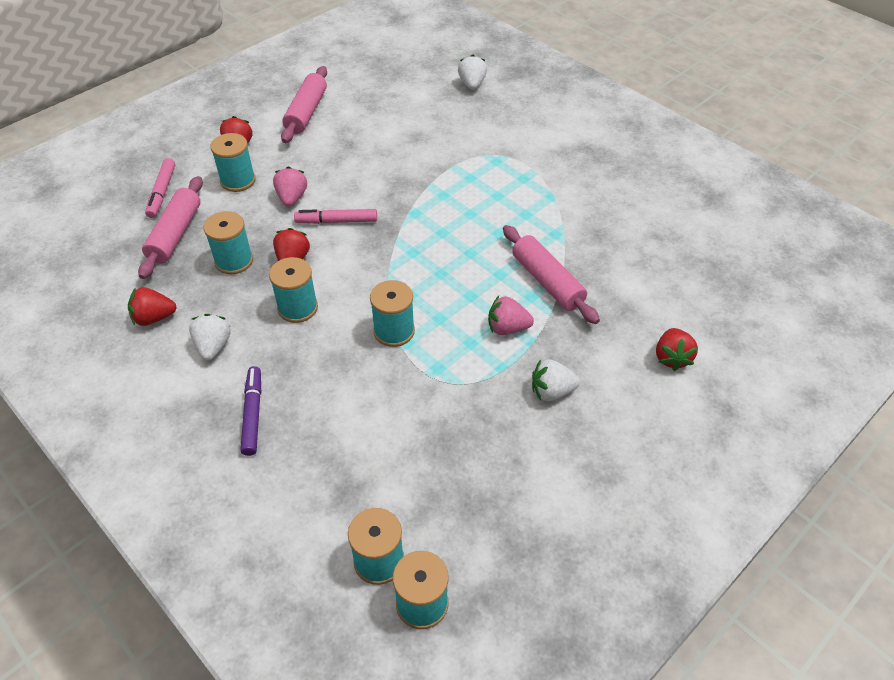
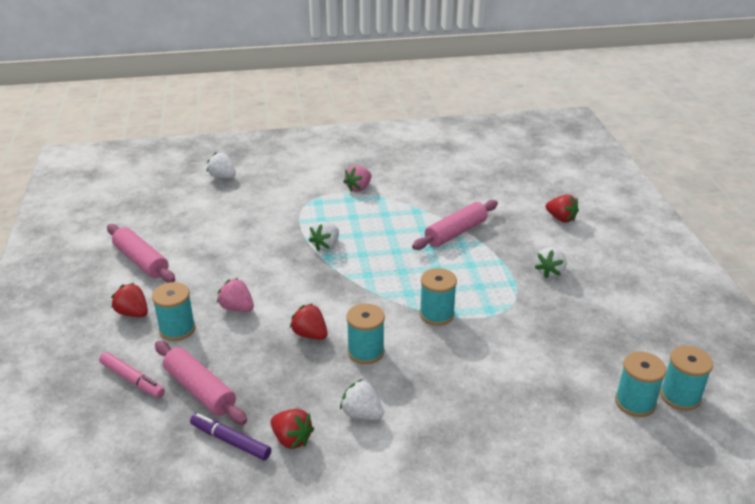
camera: 55 degrees left, 15 degrees down
red strawberry [128,287,177,326] -> red strawberry turned 75 degrees counterclockwise [271,409,314,449]
turquoise spool [204,211,253,274] -> none
purple marker [240,366,261,456] -> purple marker moved to [190,413,271,460]
pink marker [294,209,377,224] -> none
pink strawberry [488,296,534,335] -> pink strawberry moved to [343,165,371,192]
pink rolling pin [503,225,600,324] -> pink rolling pin turned 45 degrees counterclockwise [412,200,498,250]
none -> white strawberry [309,221,339,251]

